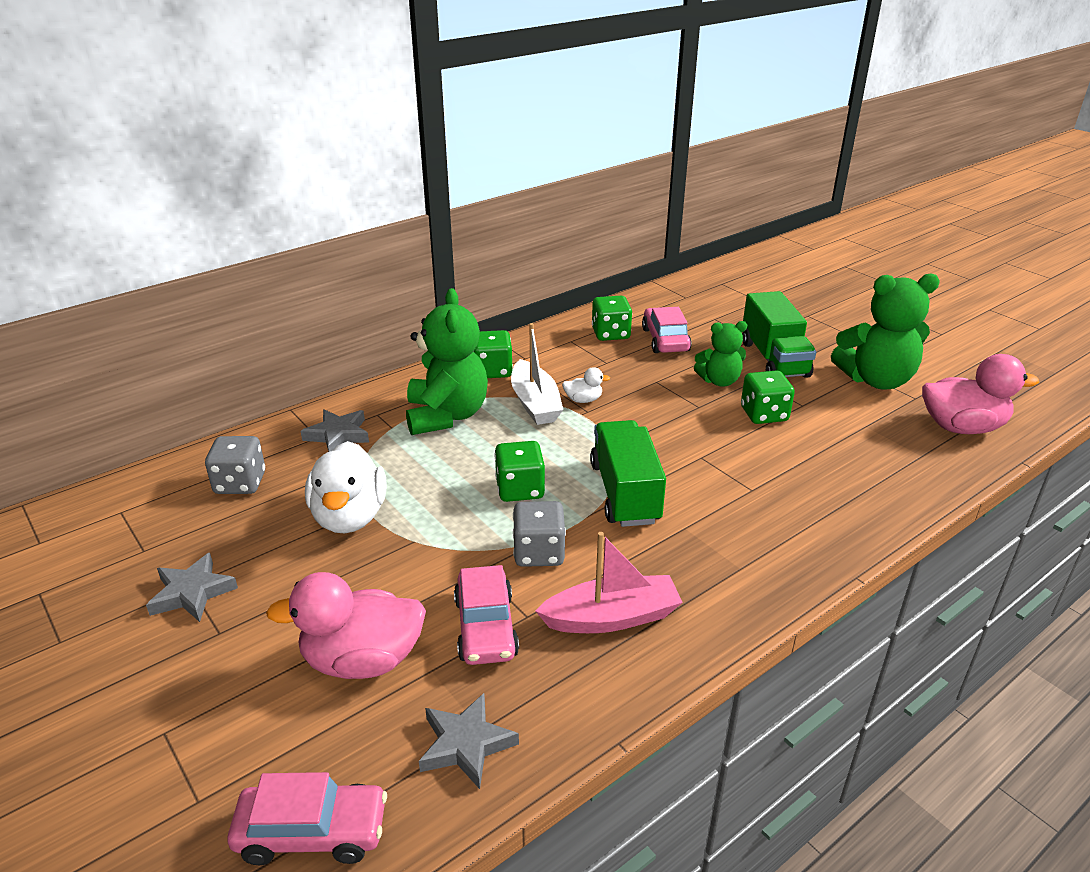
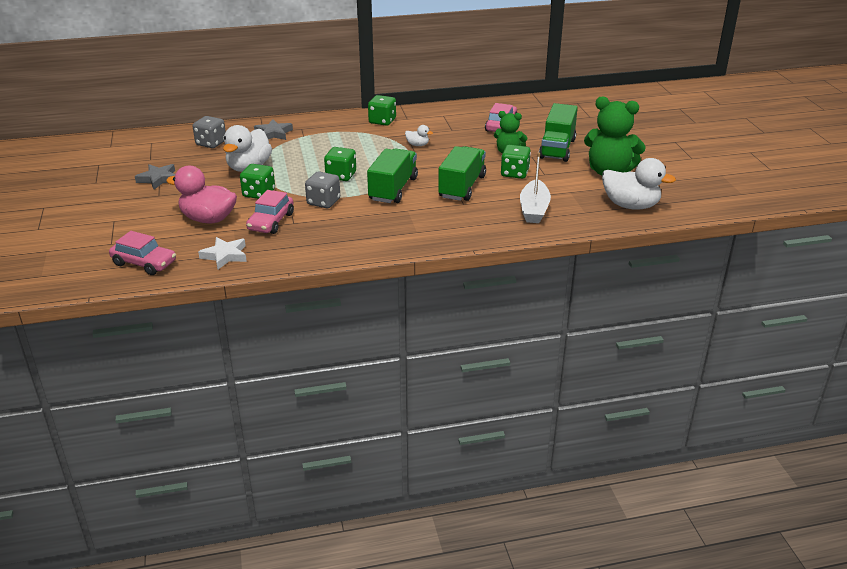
camera: 25 degrees right, 0 degrees up
green teddy bear [406,288,488,435] -> none
grey star [419,693,519,789] -> white star [198,237,247,269]
white boat [511,323,563,425] -> white boat moved to [520,153,551,223]
pink boat [535,532,683,633] -> none
green dice [592,296,632,341] -> green dice moved to [240,164,275,199]
pink duck [922,354,1039,434] -> white duck [602,158,676,210]
none -> green truck [438,146,486,201]

